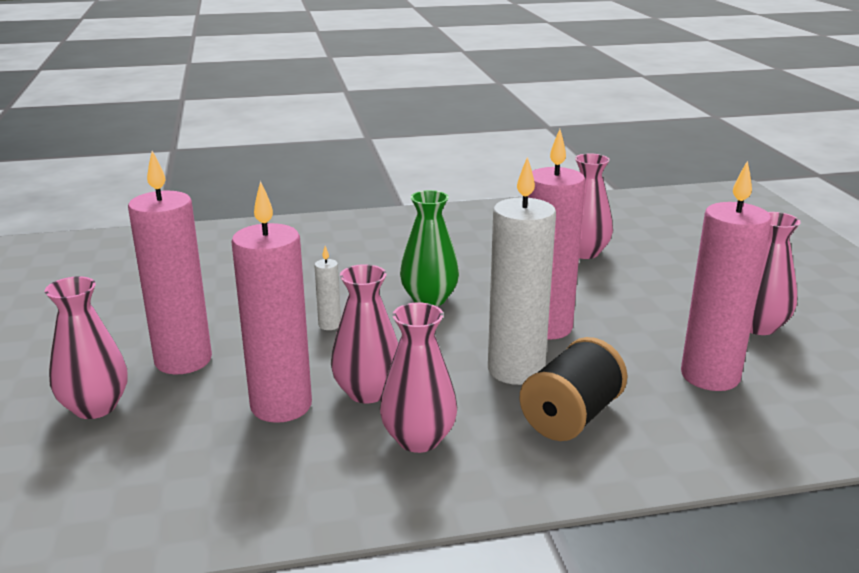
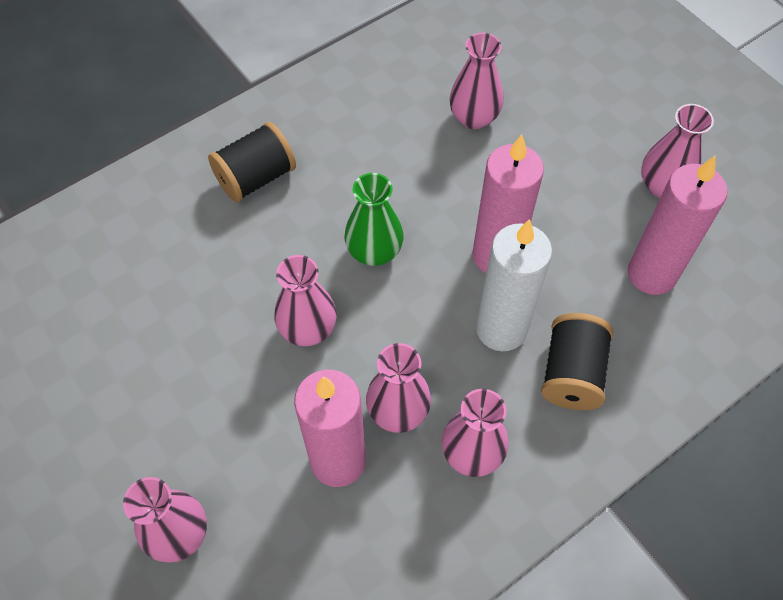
camera: 25 degrees left, 35 degrees up
pink candle [128,151,212,374] -> none
white candle [314,246,341,330] -> pink vase [274,255,337,346]
none -> black spool [208,122,296,202]

